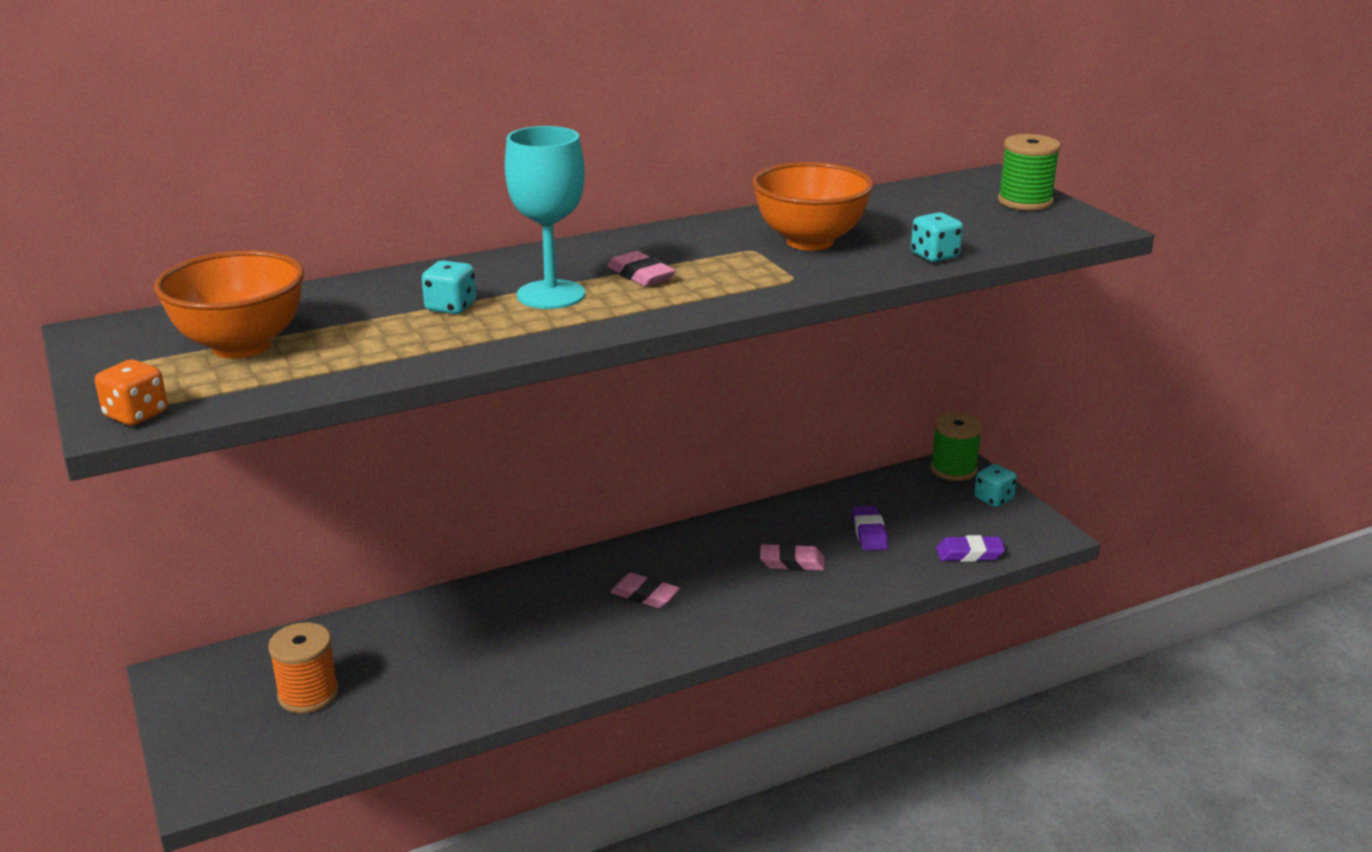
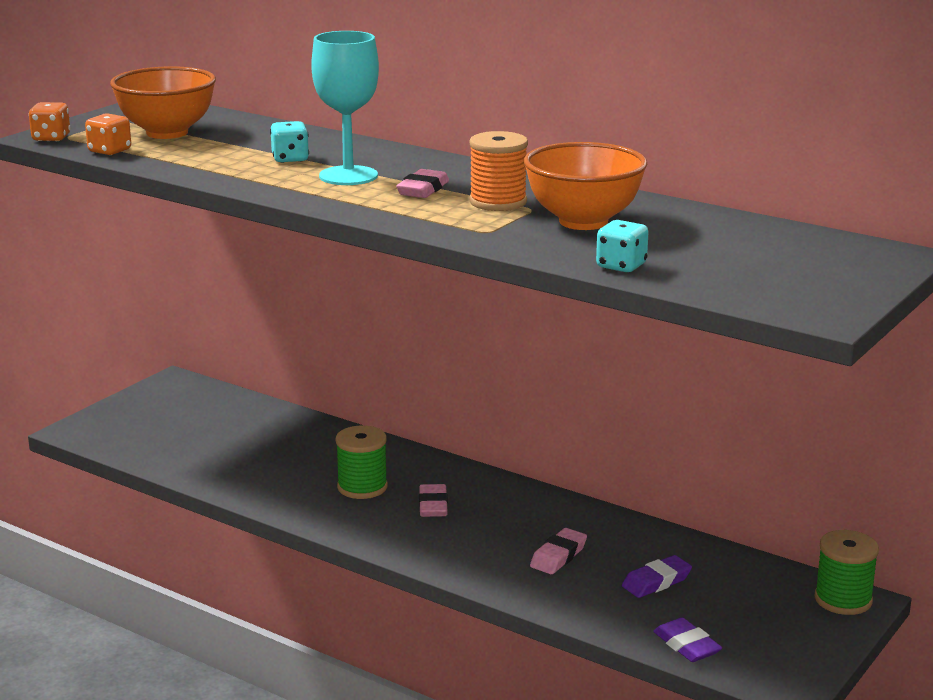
camera: 60 degrees right, 5 degrees down
orange spool [268,622,339,713] -> orange spool moved to [469,131,528,211]
pink eraser [760,543,825,571] -> pink eraser turned 60 degrees clockwise [530,528,587,574]
turquoise dice [974,464,1017,507] -> none
green spool [998,134,1061,211] -> green spool moved to [335,426,388,499]
none -> orange dice [85,113,131,155]

